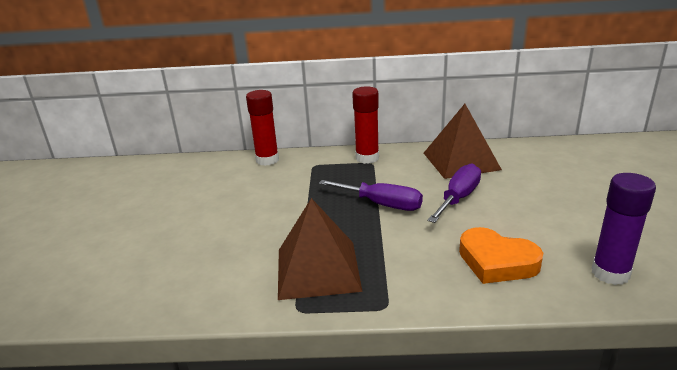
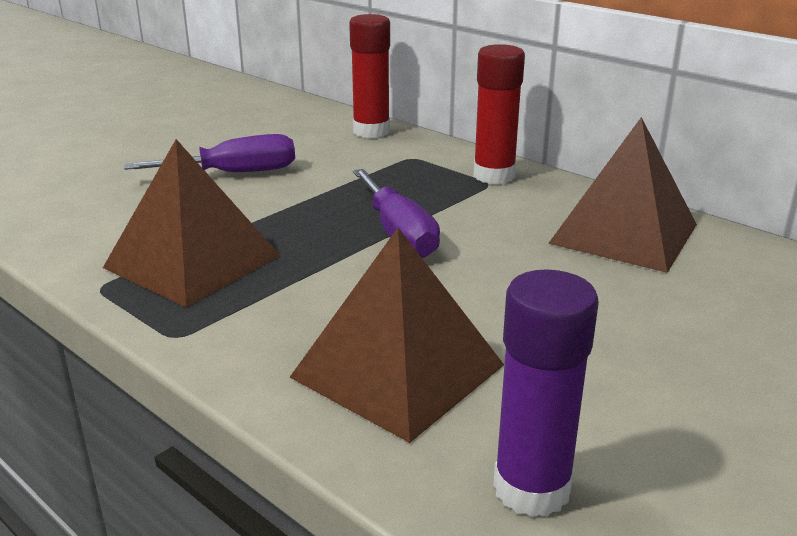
camera: 40 degrees right, 0 degrees up
purple screwdriver [427,164,481,223] -> purple screwdriver moved to [124,134,295,172]
orange heart [459,227,543,284] -> brown pyramid [290,228,504,443]

